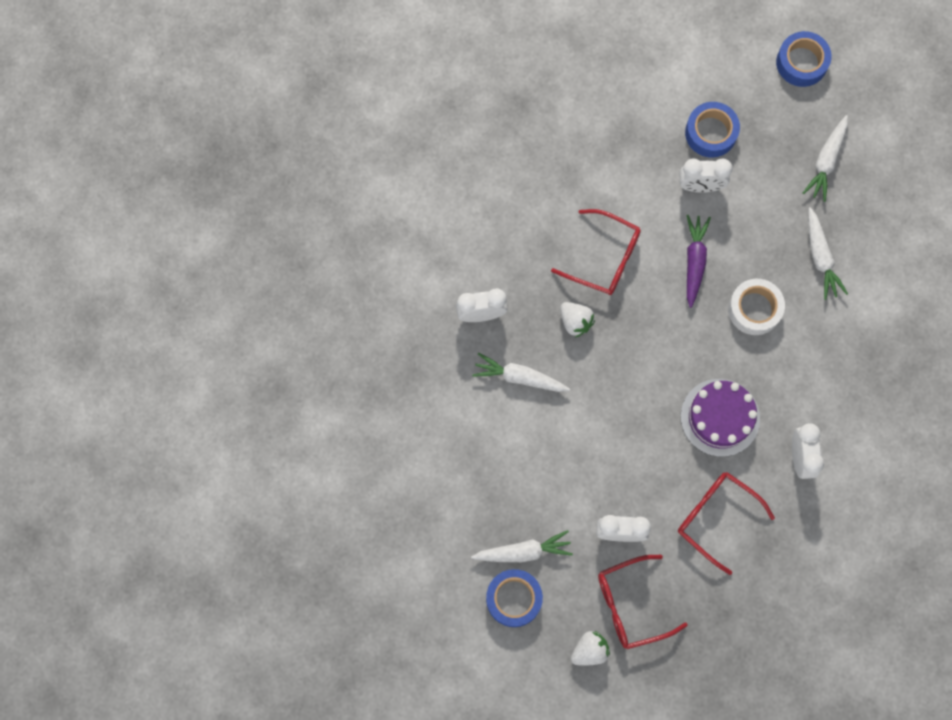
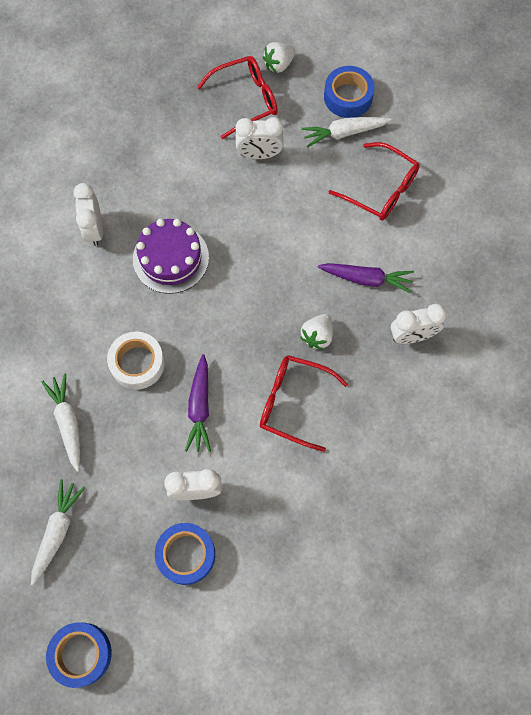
camera: 175 degrees right, 5 degrees down
white carrot [472,353,570,392] -> purple carrot [318,263,414,293]
white strawberry [560,302,595,337] -> white strawberry turned 105 degrees counterclockwise [300,314,333,350]
red glasses [678,472,775,575] -> red glasses moved to [329,142,420,221]

